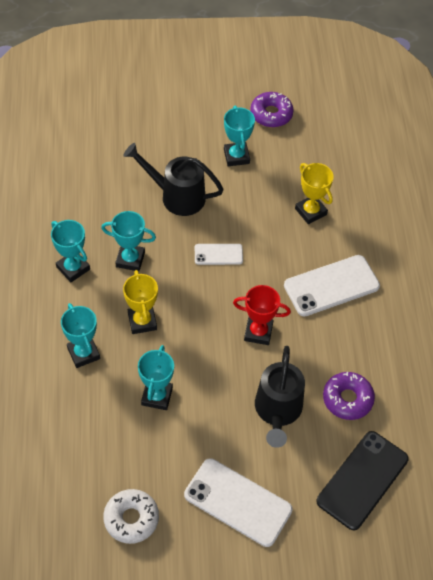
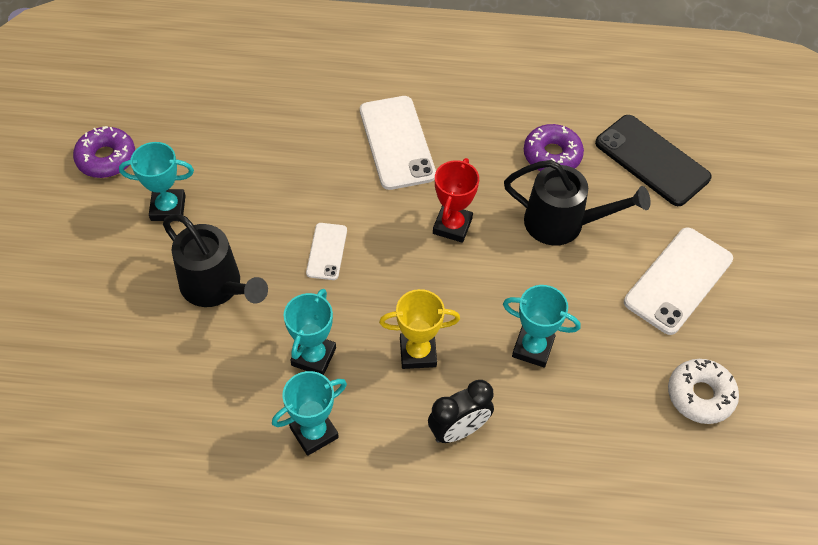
camera: 80 degrees left, 0 degrees up
turquoise trophy [61,303,100,368] -> black clock [428,380,494,443]
black watering can [123,143,224,216] -> black watering can turned 75 degrees counterclockwise [163,214,268,307]
yellow trophy [295,163,334,224] -> none

